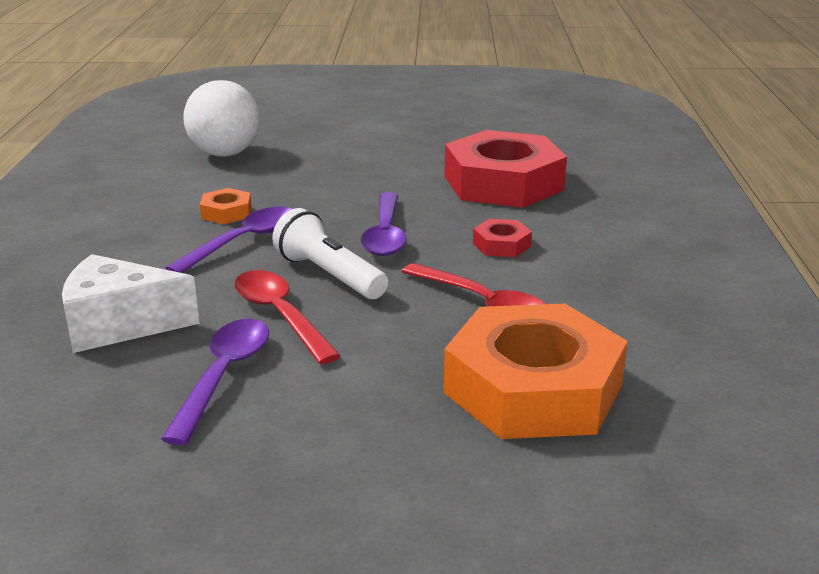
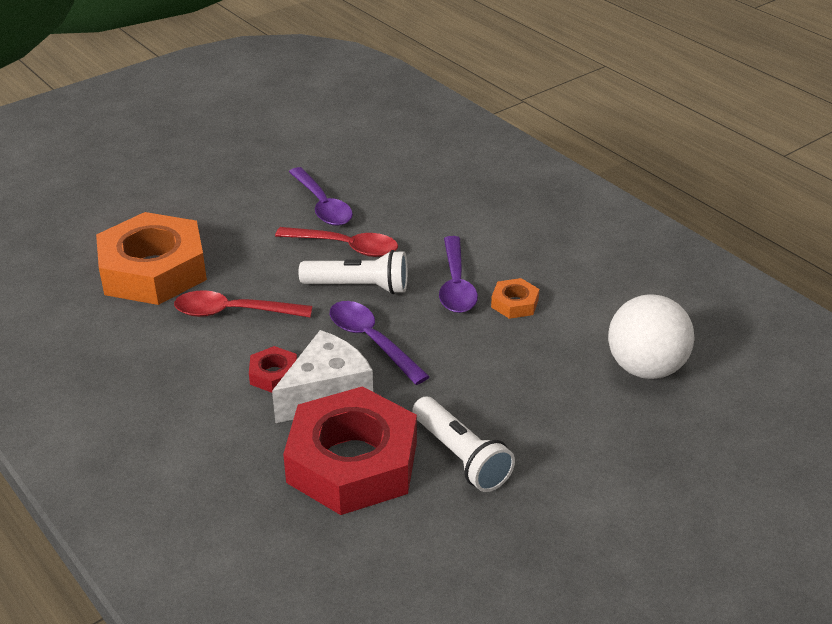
camera: 140 degrees right, 10 degrees up
white cheese [62,254,200,353] -> white cheese moved to [272,330,373,423]
none -> white flashlight [412,396,515,492]

